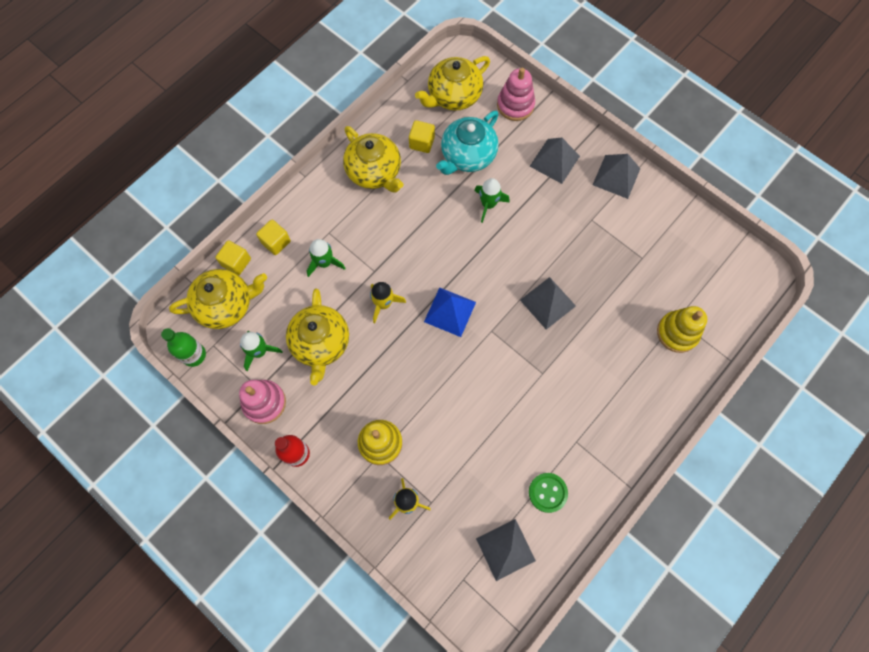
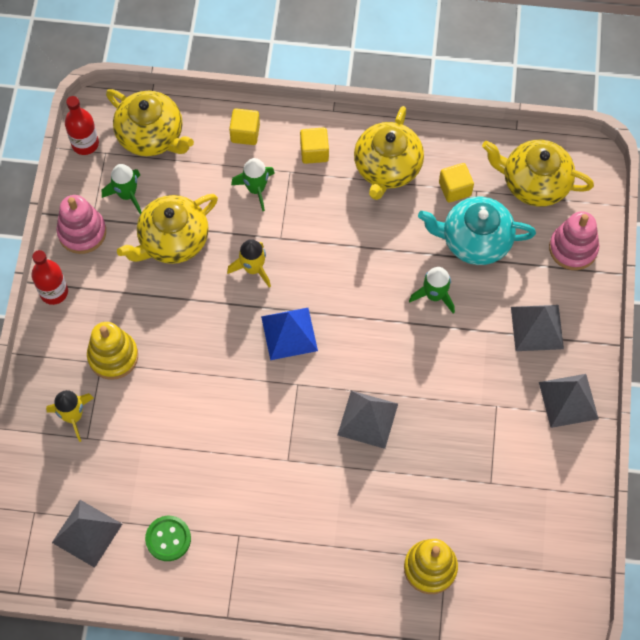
camera: 55 degrees right, 5 degrees down
green bottle [161,328,206,367] -> red bottle [65,96,99,155]
yellow cube [216,240,251,275] -> yellow cube moved to [300,127,329,164]

